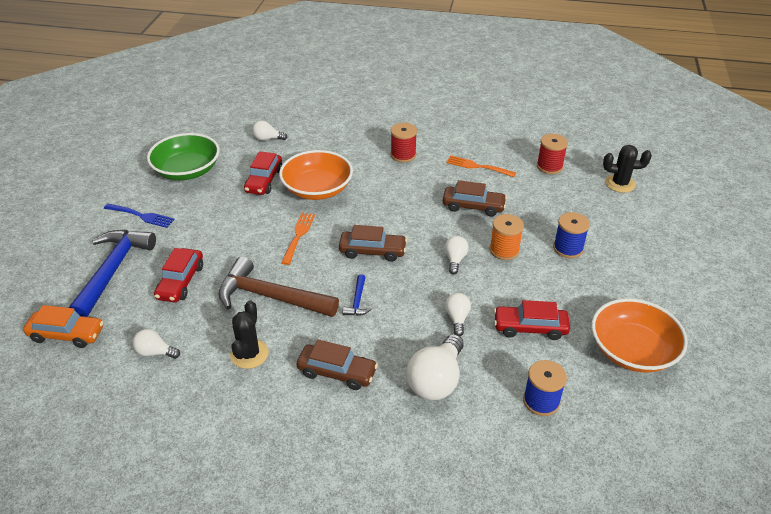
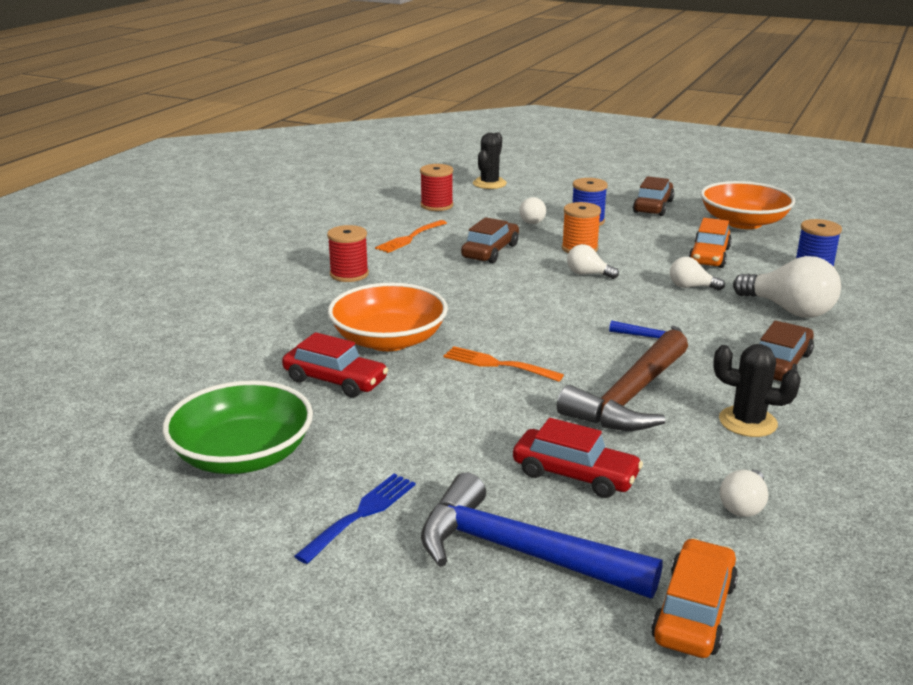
camera: 75 degrees left, 15 degrees down
white light bulb [252,121,287,141] -> white light bulb moved to [520,197,546,224]
brown car [339,225,407,262] -> brown car moved to [633,176,674,216]
red car [494,300,570,340] -> orange car [688,218,732,268]

